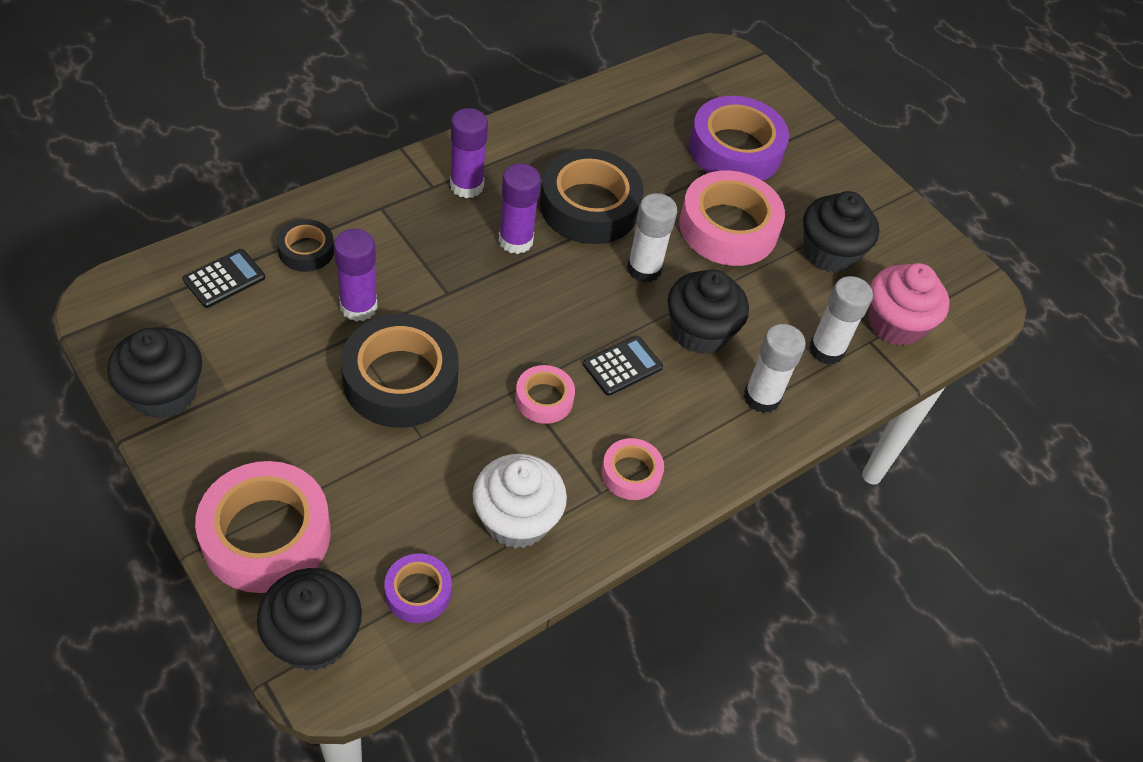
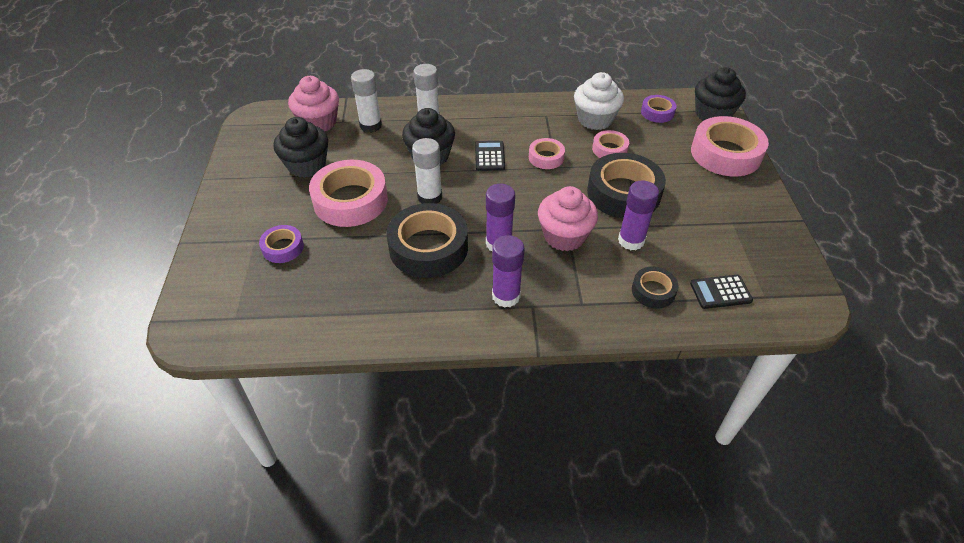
camera: 140 degrees left, 5 degrees down
black cupcake [107,328,202,419] -> none
black calculator [583,336,663,396] -> black calculator turned 90 degrees clockwise [475,141,505,171]
pink tape [601,438,664,500] -> pink tape moved to [592,130,629,158]
purple tape [689,96,789,181] -> purple tape [259,225,304,263], size x0.51
none -> pink cupcake [538,186,598,251]

